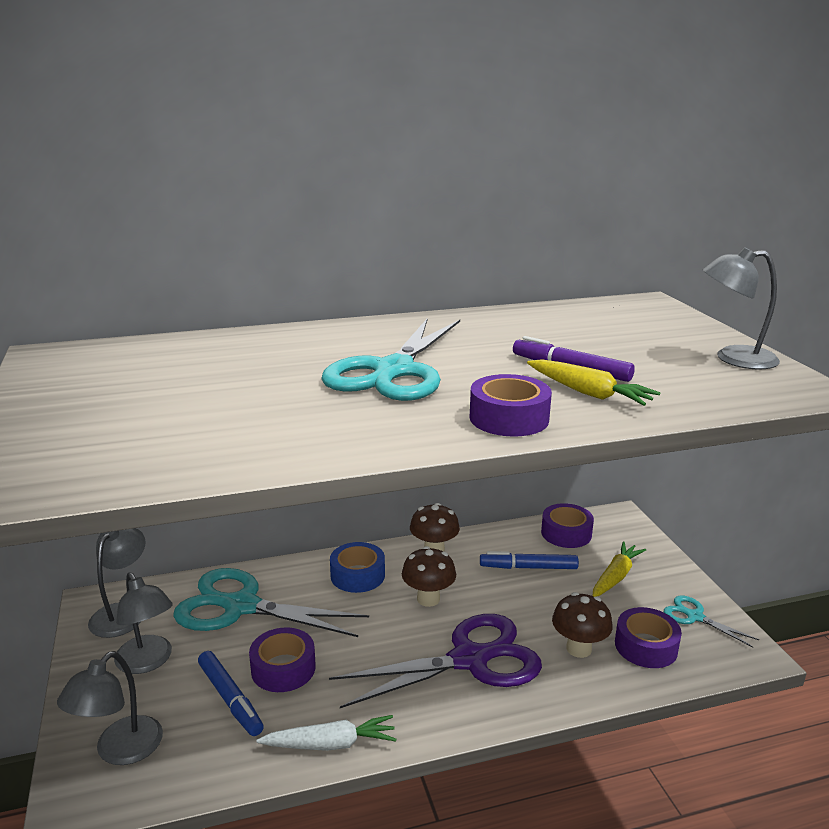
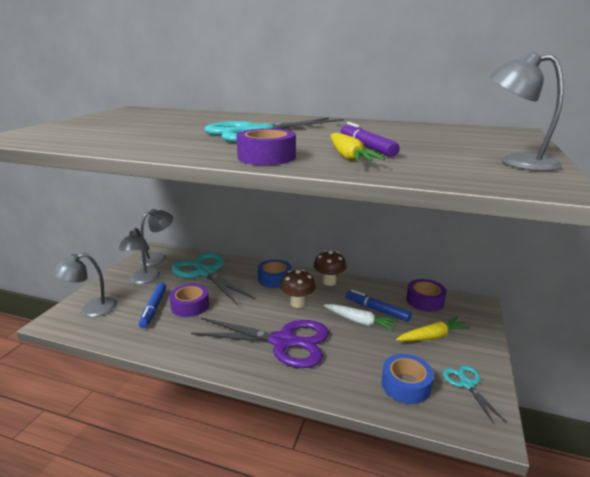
camera: 35 degrees right, 0 degrees up
white carrot [256,715,396,751] -> white carrot moved to [324,304,398,332]
brown mushroom [552,592,613,658] -> none
purple tape [615,607,682,668] -> blue tape [382,354,434,404]

